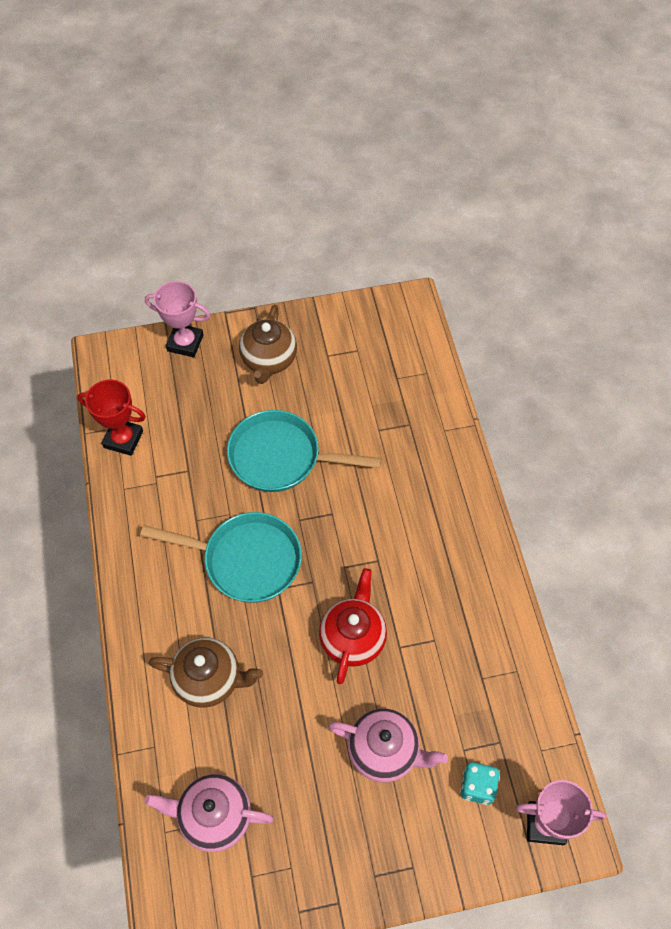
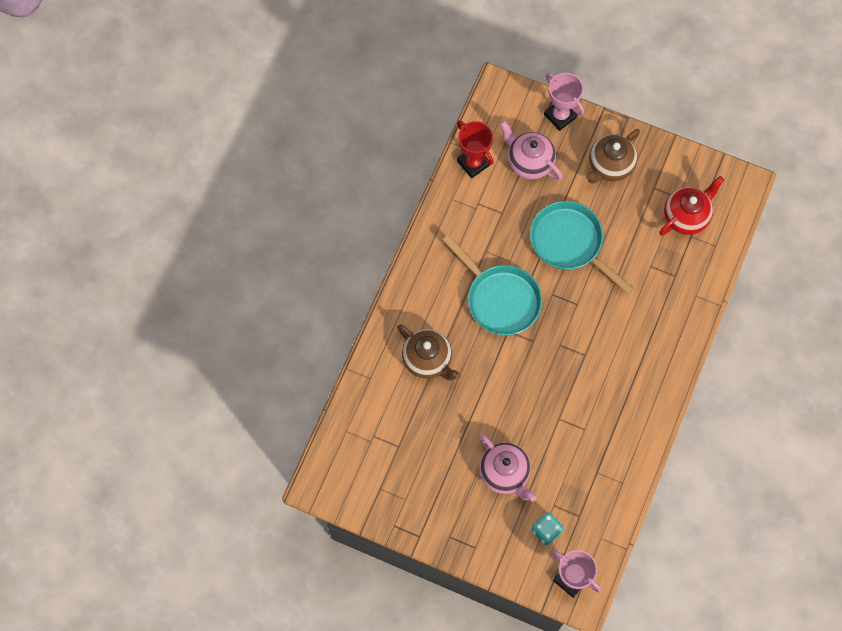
camera: 35 degrees right, 10 degrees up
pink teapot [145,774,274,852] -> pink teapot moved to [500,120,563,180]
red teapot [319,568,387,684] -> red teapot moved to [659,176,724,236]

